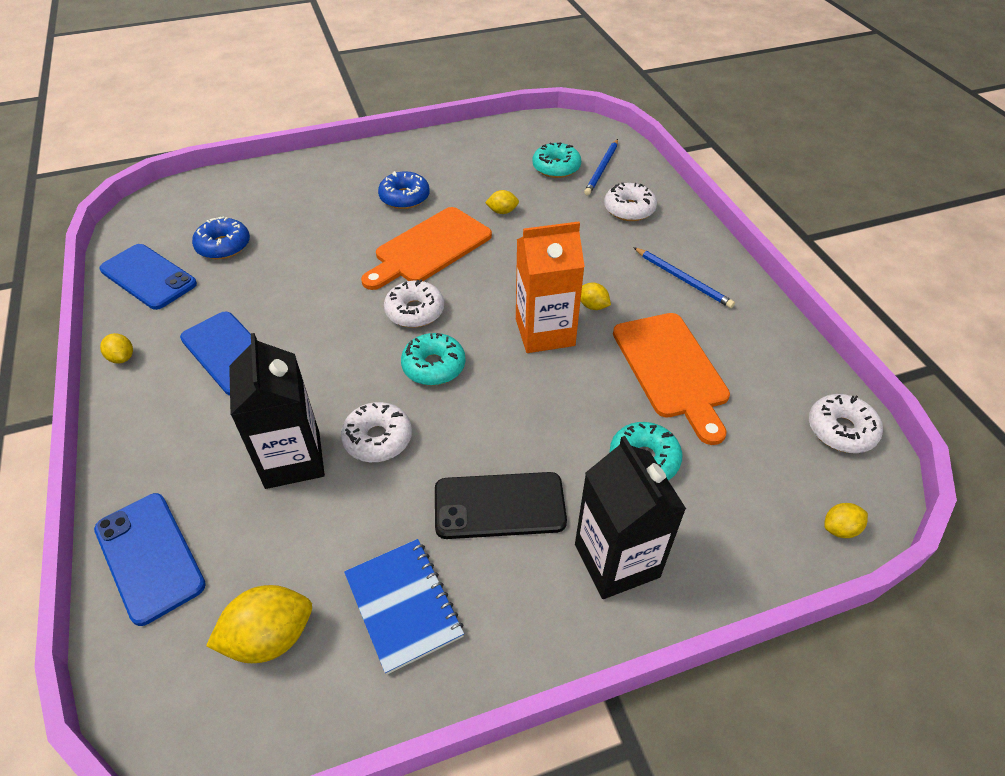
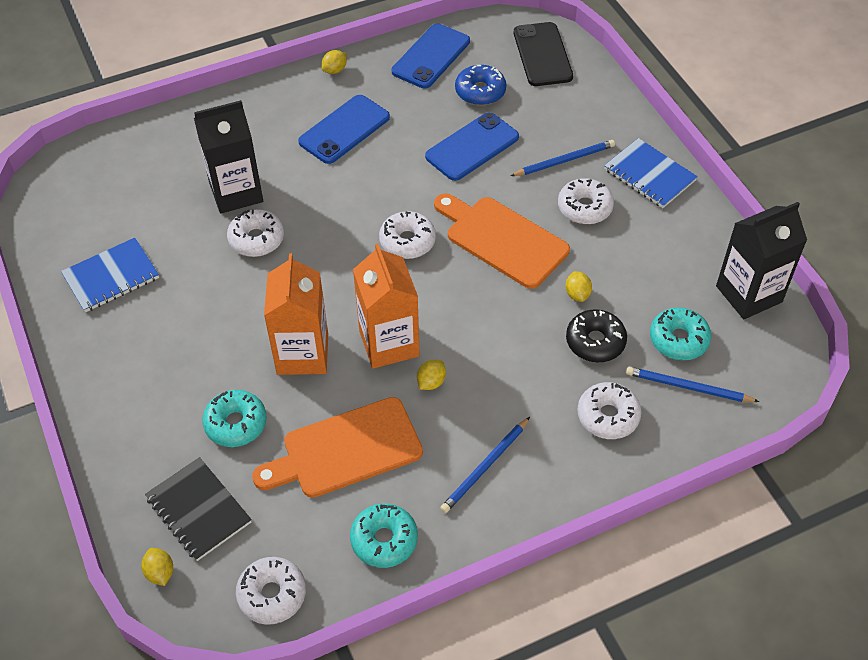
camera: 85 degrees right, 5 degrees up
blue phone [94,493,206,626] -> blue phone moved to [425,112,519,181]
yellow lemon [206,585,312,663] -> none
blue donut [378,171,430,209] -> white donut [558,178,614,224]
turquoise donut [401,333,465,385] -> turquoise donut moved to [350,503,418,568]
black phone [435,472,567,539] -> black phone moved to [514,22,573,86]
black carton [575,436,686,599] -> black carton moved to [716,202,807,319]
none -> black notebook [145,457,252,561]
none -> orange carton [264,253,328,375]
none -> blue pencil [511,140,615,176]
none -> black donut [566,309,627,362]
none -> blue notebook [604,138,698,208]

